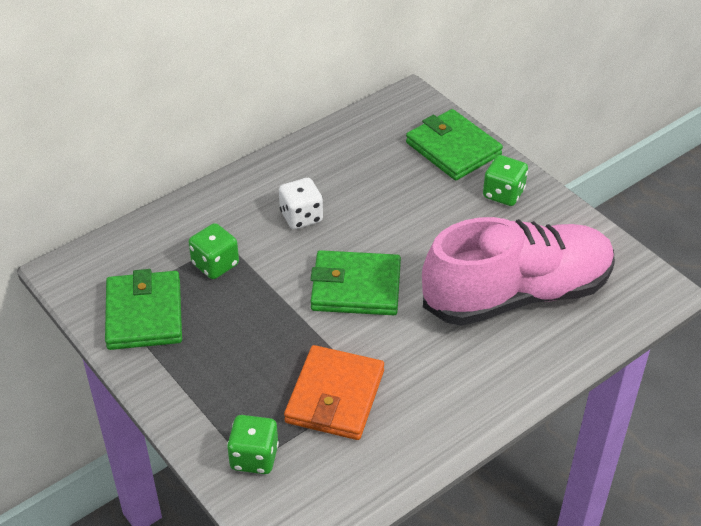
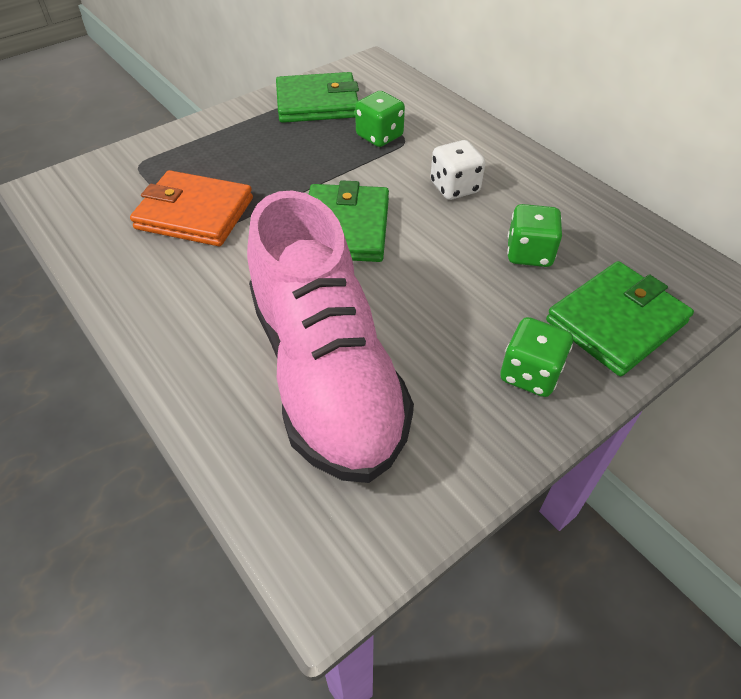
camera: 90 degrees right, 5 degrees up
green dice [227,415,279,474] -> green dice moved to [507,204,562,267]

